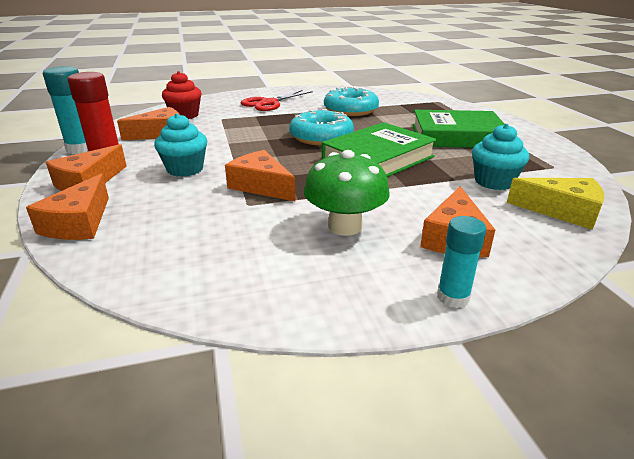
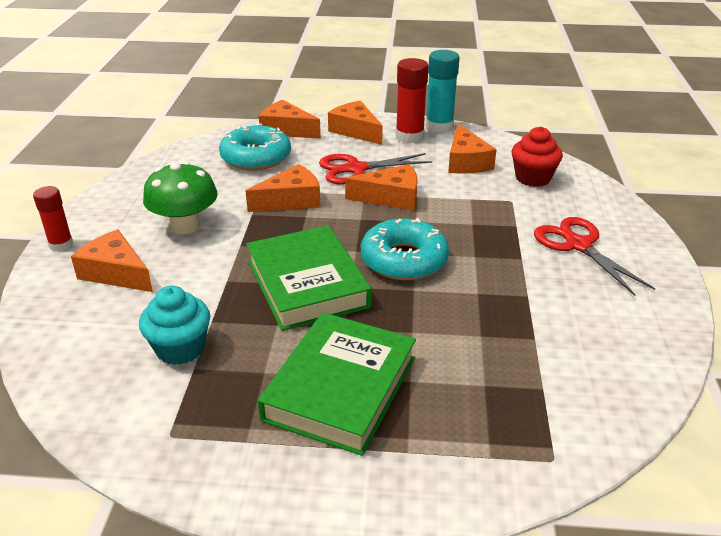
camera: 110 degrees right, 5 degrees up
turquoise cupcake [154,113,207,177] -> red scissors [319,153,433,185]
turquoise donut [324,87,379,116] -> turquoise donut moved to [219,124,291,170]
turquoise glue stick [437,216,487,308] -> red glue stick [33,186,73,252]
yellow cheese [507,178,604,230] -> none
none -> orange cheese [345,164,418,210]

